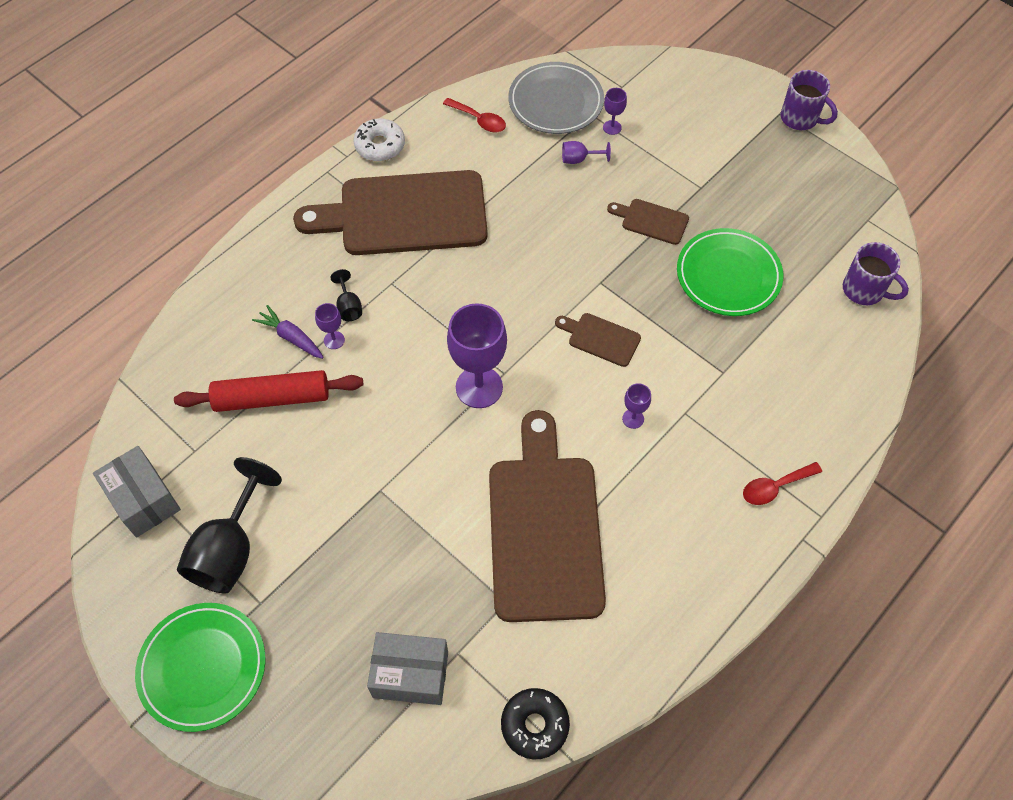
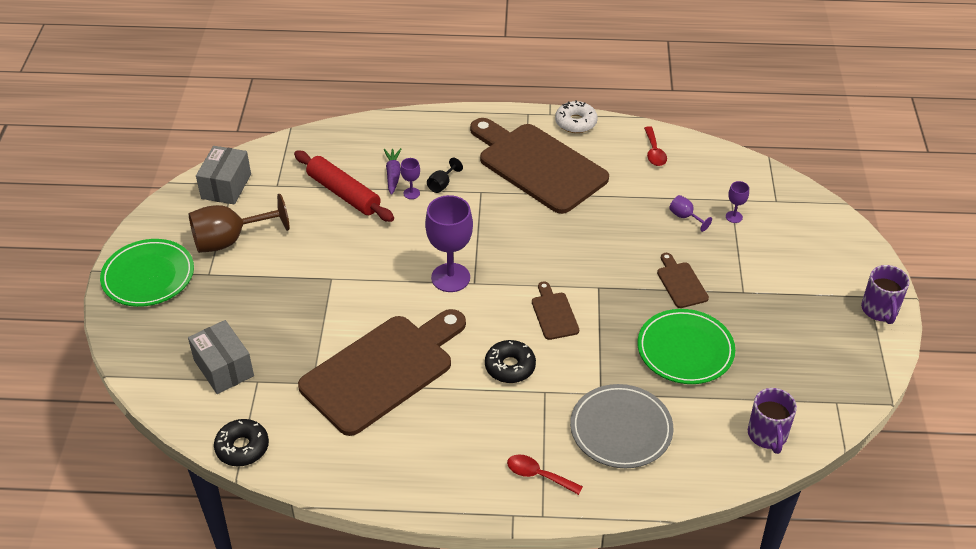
camera: 50 degrees right, 15 degrees down
black goblet [177,457,282,593] -> brown goblet [189,194,290,253]
grey plate [508,62,604,134] -> grey plate moved to [570,384,673,468]
purple goblet [622,383,651,429] -> black donut [485,340,536,383]

